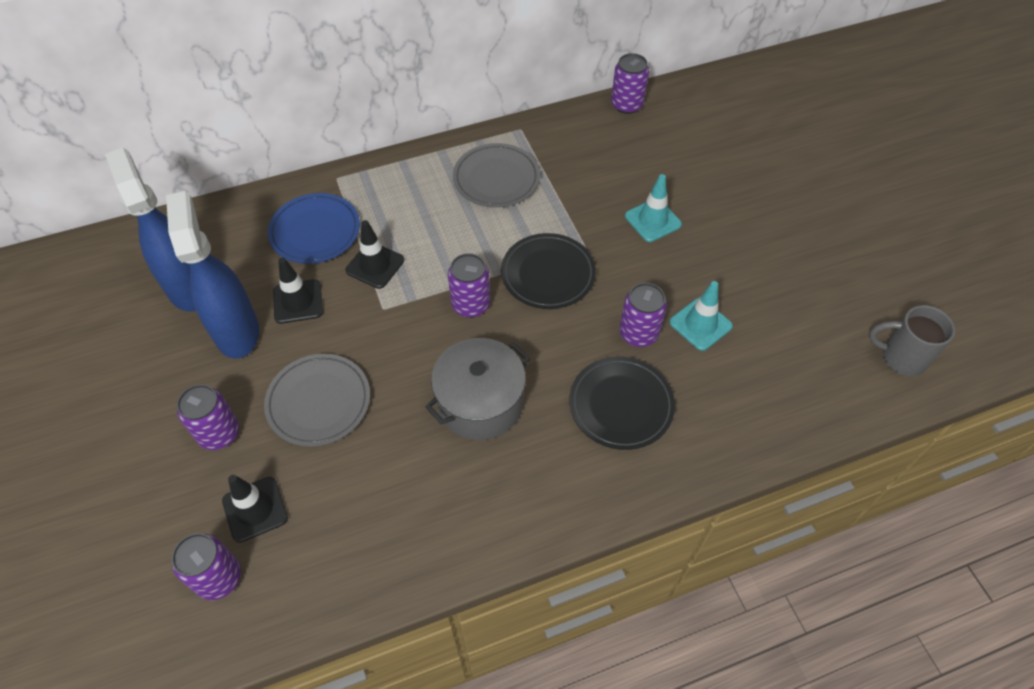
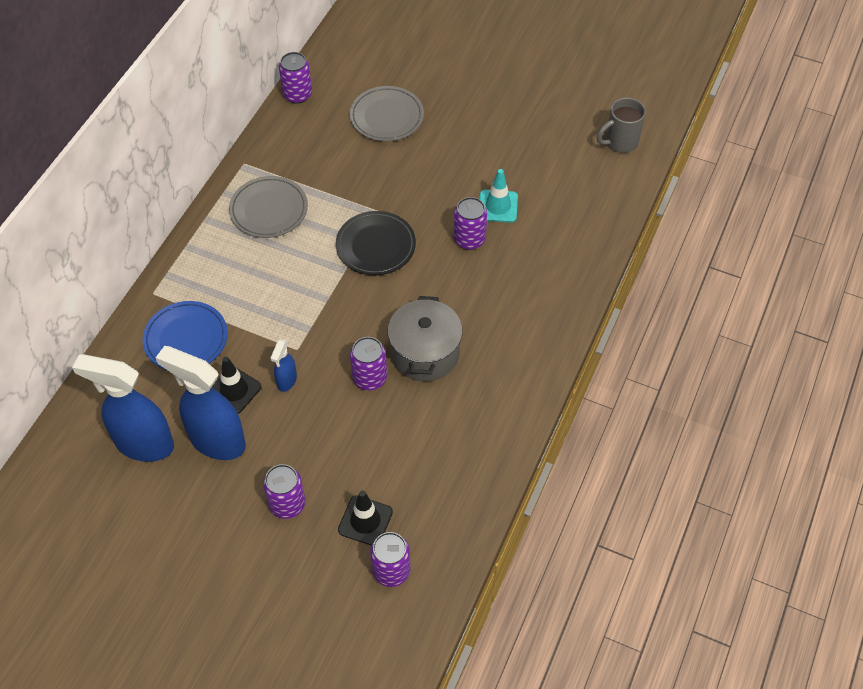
camera: 45 degrees left, 0 degrees up
grey plate [264,354,370,447] -> grey plate moved to [350,86,424,141]
black traffic cone [345,220,404,289] -> none
purple can [448,253,490,317] -> purple can moved to [350,337,387,390]
black plate [569,356,675,450] -> none
turquoise traffic cone [625,174,682,242] -> none
none -> blue spray bottle [271,339,297,392]

